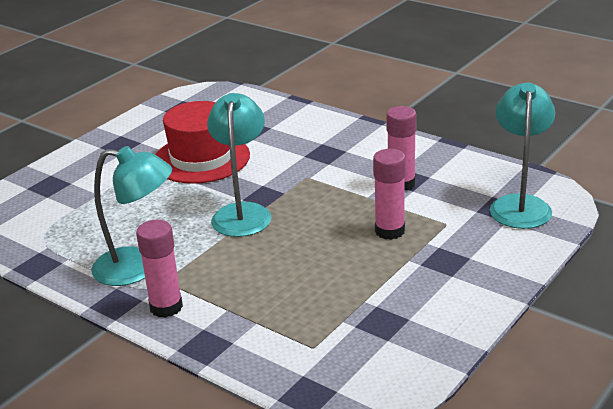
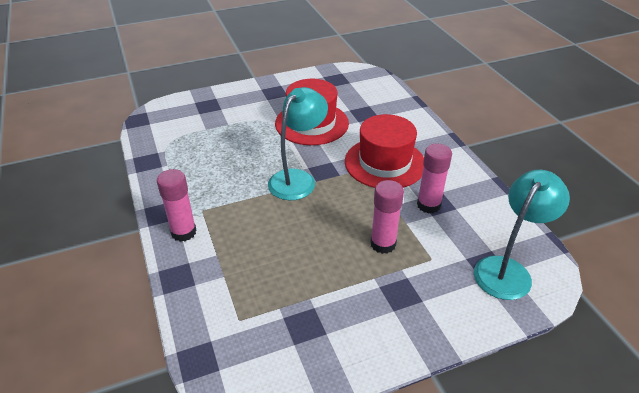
camera: 30 degrees right, 10 degrees up
turquoise lamp [91,146,172,286] -> none
none -> red hat [345,114,424,188]

